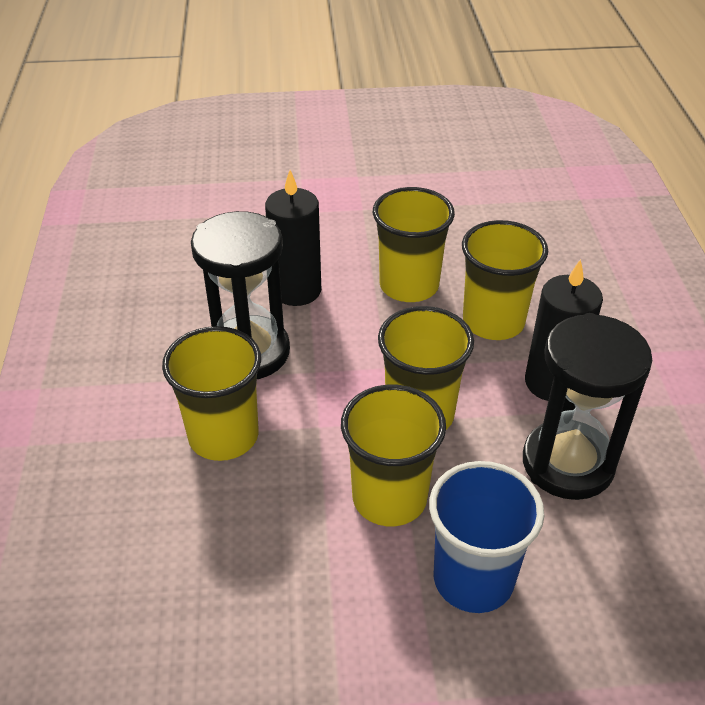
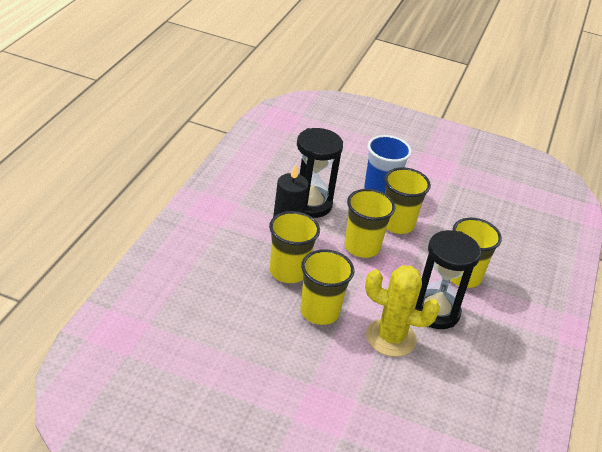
camera: 160 degrees left, 5 degrees down
black candle [265,170,321,306] -> yellow cactus [365,265,440,357]

